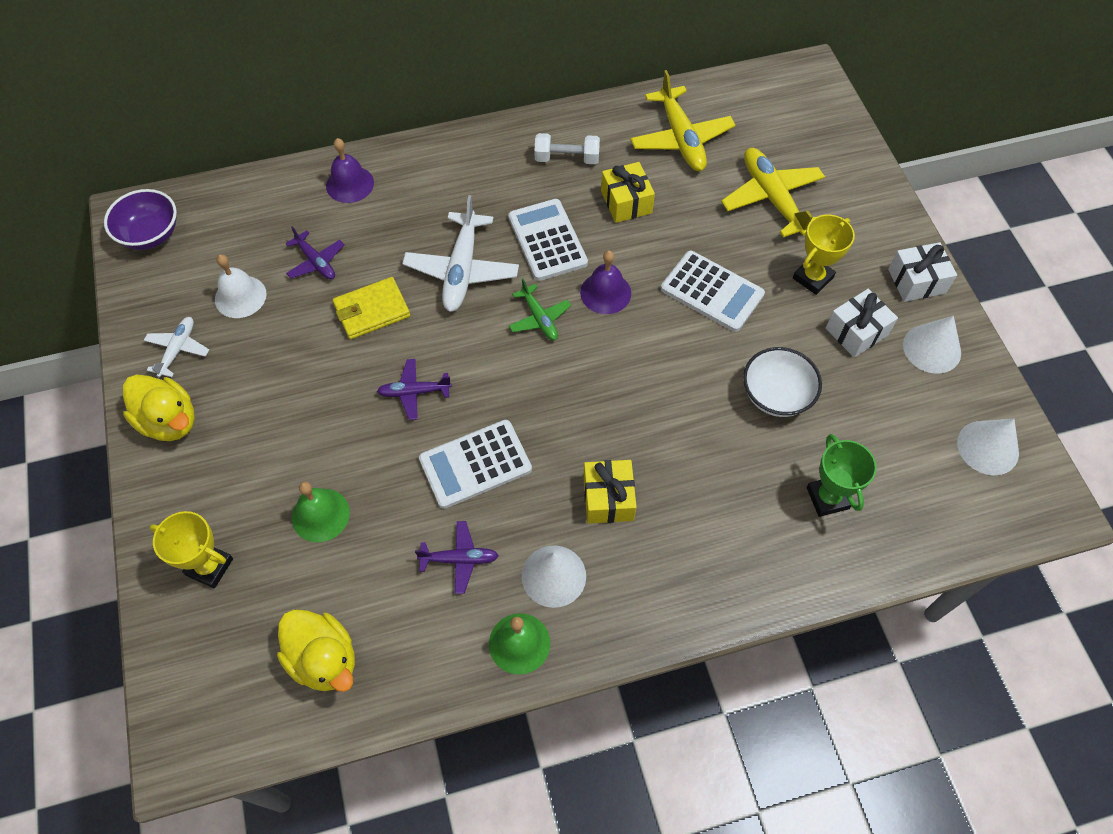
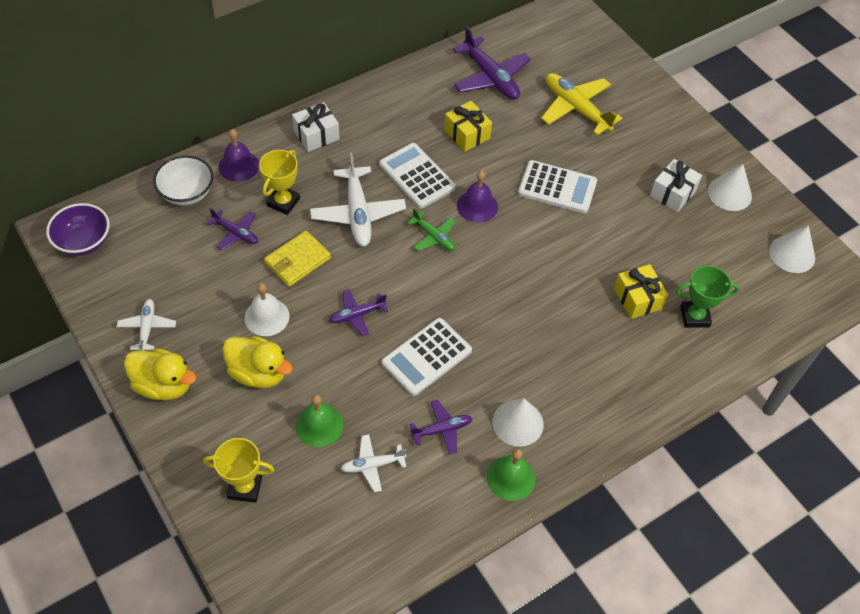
camera: 20 degrees left, 5 degrees down
white bell [215,254,267,318] -> white bell moved to [245,283,289,336]
yellow duck [277,609,355,692] -> yellow duck moved to [222,336,293,388]
white dumbbell [534,133,600,164] -> none
yellow gift [583,460,637,524] -> yellow gift moved to [614,264,668,319]
yellow plane [630,70,735,171] -> purple plane [453,27,531,100]
white bowl [743,347,822,417] -> white bowl moved to [153,155,213,205]
yellow trophy [793,214,855,295] -> yellow trophy moved to [259,150,300,215]
green trophy [807,434,877,517] -> green trophy turned 60 degrees counterclockwise [676,266,739,328]
white gift [888,242,957,302] -> white gift moved to [292,102,340,152]
none -> white plane [341,434,407,492]

